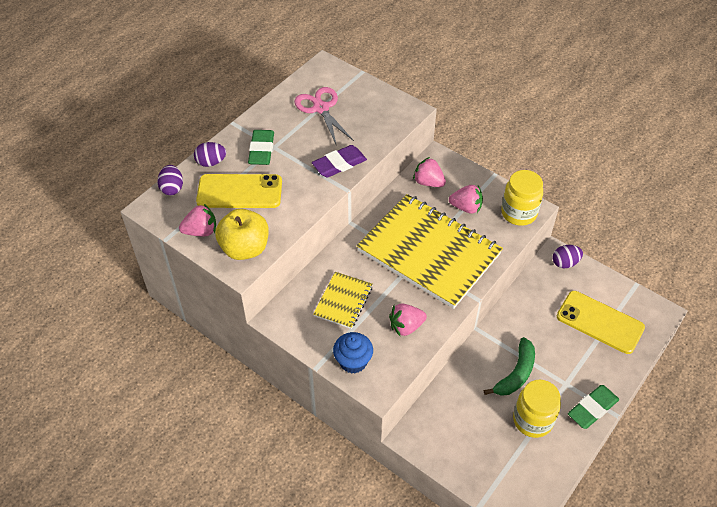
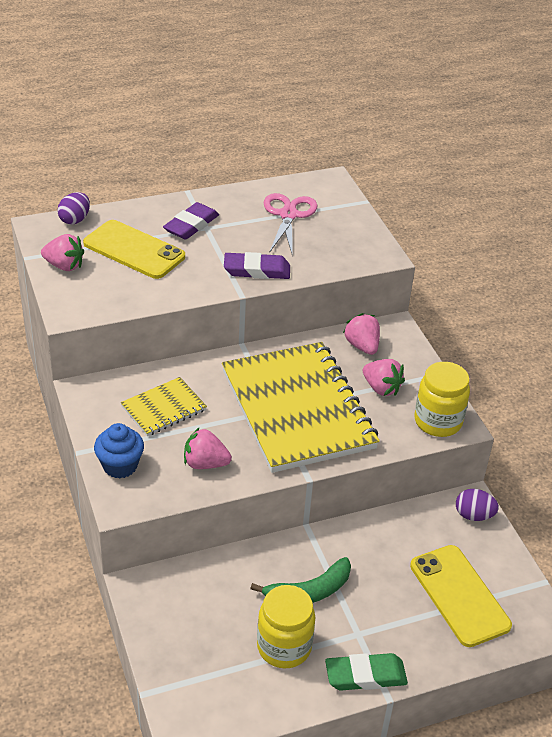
camera: 30 degrees right, 10 degrees down
purple egg [194,142,226,167] -> none
yellow apple [215,208,269,260] -> none
green eraser [248,130,274,165] -> purple eraser [163,202,219,240]

